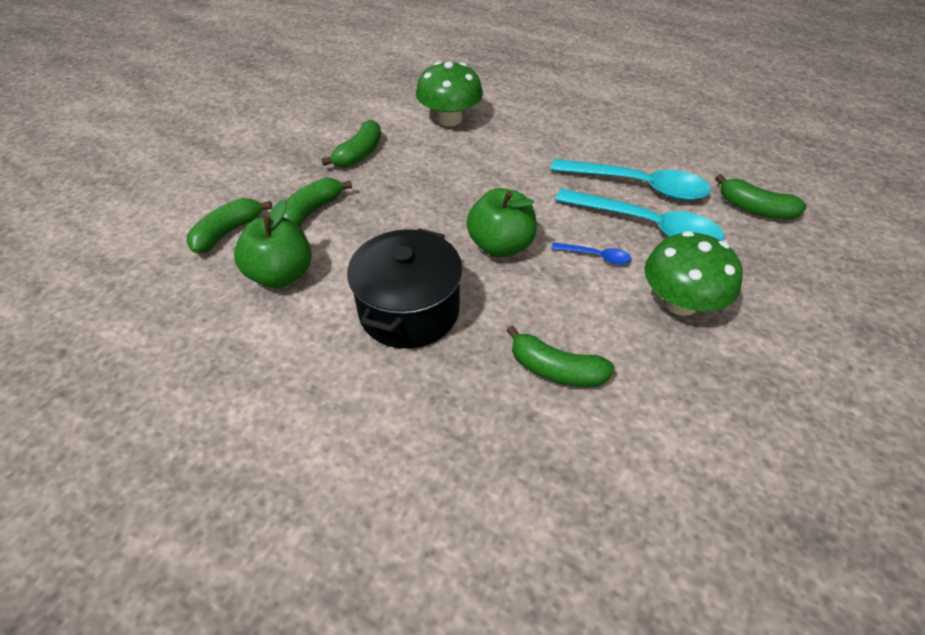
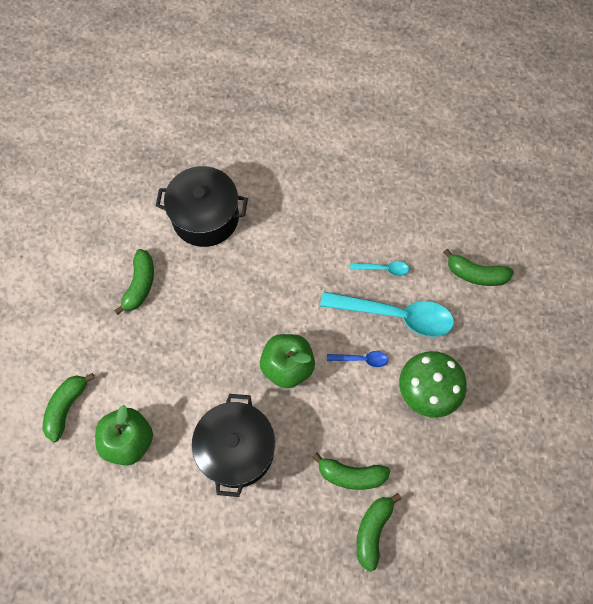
camera: 15 degrees left, 20 degrees up
green banana [283,177,352,227] -> green banana moved to [357,493,401,572]
green mushroom [416,61,483,126] -> black pot [156,166,248,247]
turquoise spoon [550,159,711,200] -> turquoise spoon [350,261,409,276], size x0.45

